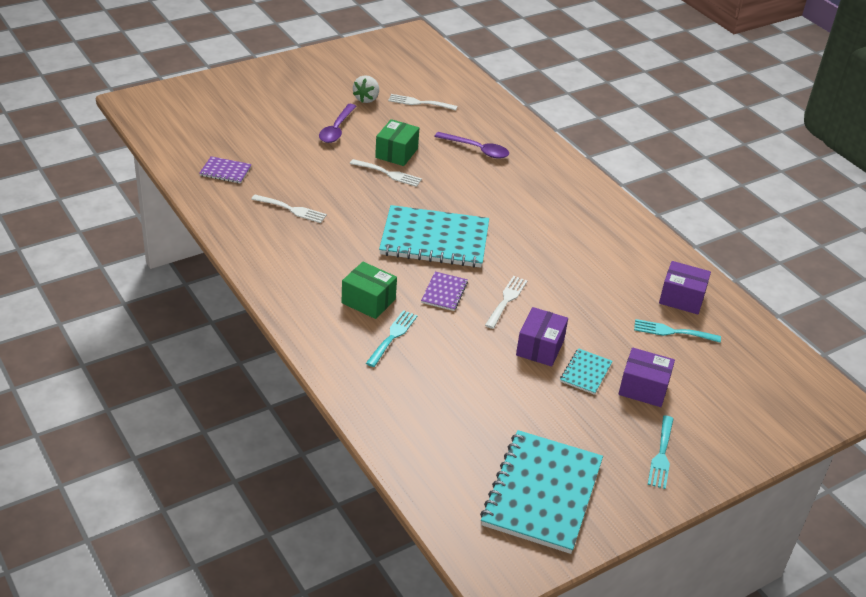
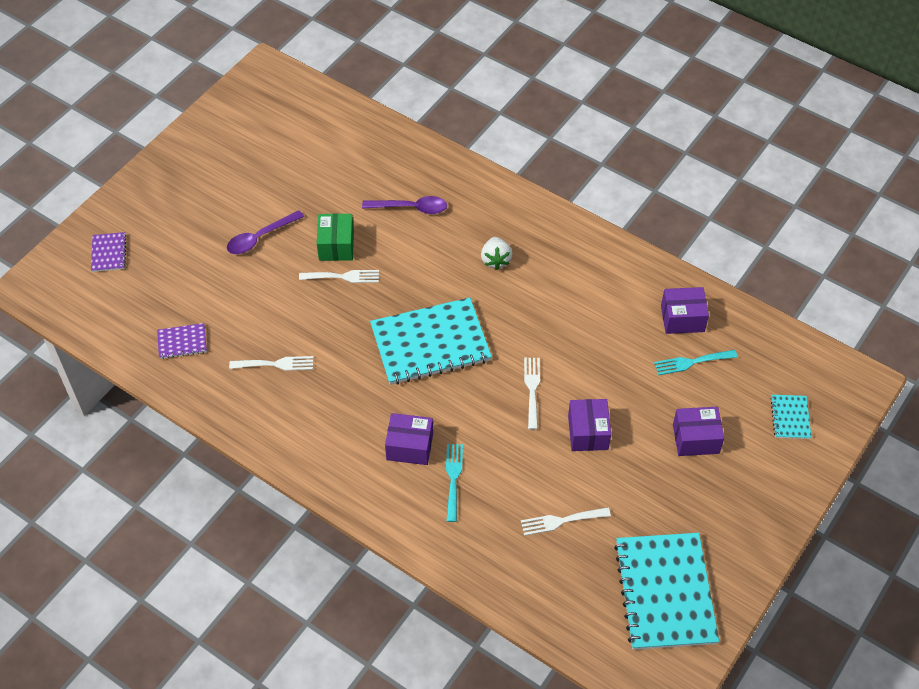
camera: 20 degrees left, 15 degrees up
purple spoon [319,104,356,143] -> purple spoon turned 60 degrees clockwise [227,210,304,254]
green box [342,262,397,319] -> purple box [385,413,433,465]
white strawberry [353,75,379,103] -> white strawberry moved to [481,237,512,270]
white fork [388,94,457,110] -> white fork moved to [521,507,611,536]
purple notebook [421,272,468,311] -> purple notebook moved to [91,232,126,272]
turquoise notebook [560,348,612,395] -> turquoise notebook moved to [770,395,812,439]
turquoise fork [648,416,674,489] -> none

